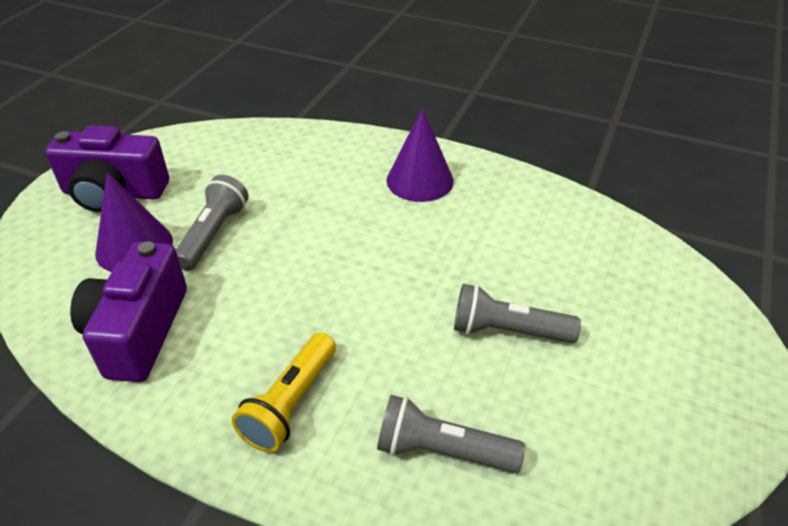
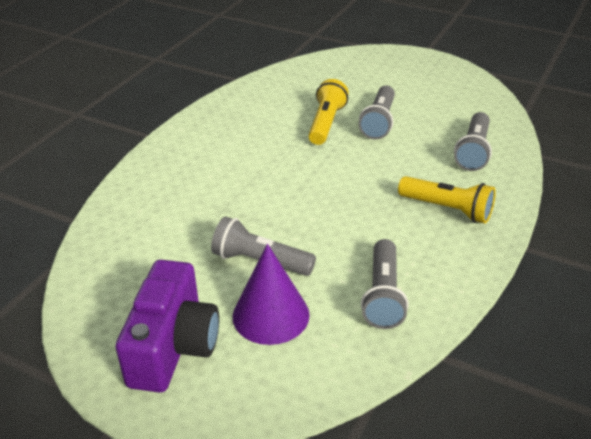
camera: 85 degrees left, 5 degrees down
purple camera [70,241,187,382] -> grey flashlight [361,239,409,329]
purple cone [387,108,454,202] -> none
none -> yellow flashlight [308,79,349,145]

